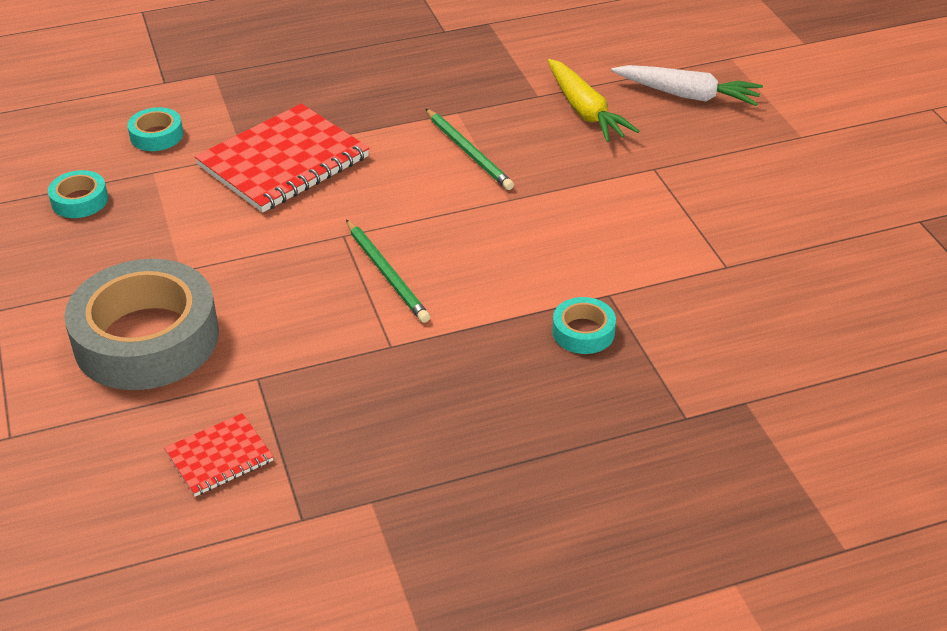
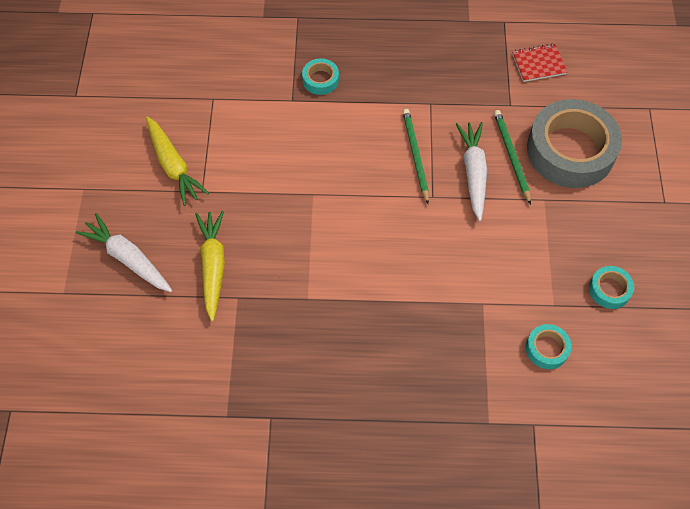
camera: 160 degrees left, 20 degrees up
red notebook [195,103,370,213] -> none
green pencil [426,109,514,190] -> green pencil moved to [494,110,531,205]
none -> yellow carrot [146,116,209,206]
none -> white carrot [456,122,487,221]

